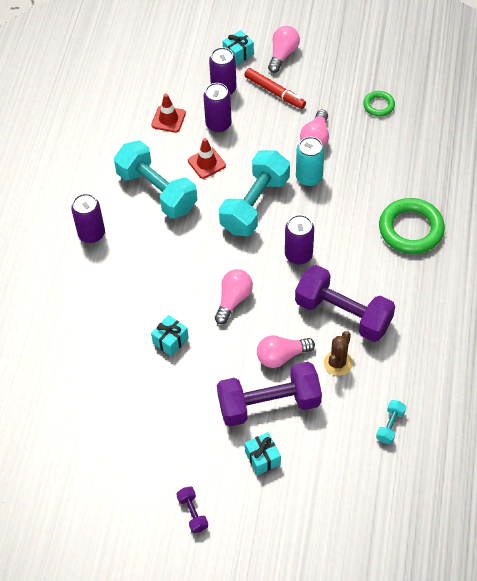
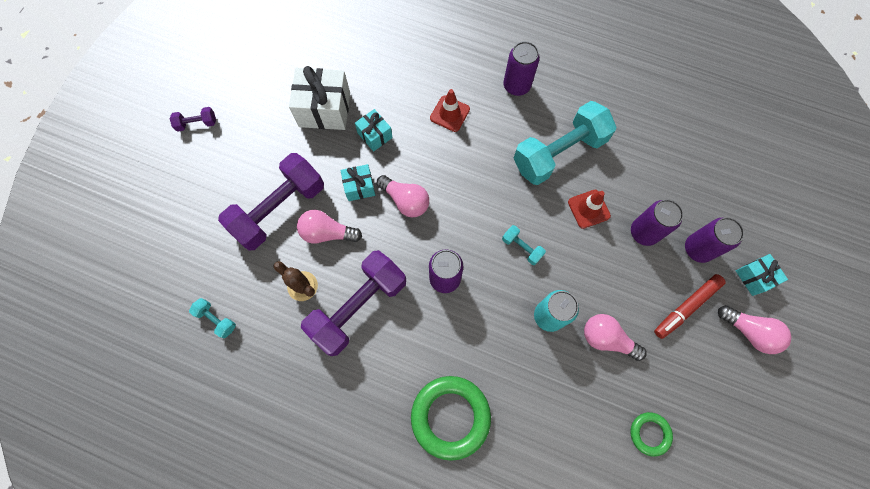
camera: 100 degrees right, 15 degrees up
red traffic cone [151,93,186,133] -> red traffic cone moved to [430,89,470,132]
purple dumbbell [217,362,322,426] -> purple dumbbell turned 45 degrees clockwise [218,153,324,251]
turquoise dumbbell [219,150,290,236] -> turquoise dumbbell [502,225,546,265], size x0.42
turquoise gift [245,432,281,475] -> turquoise gift moved to [341,164,375,201]
pink light bulb [257,335,315,368] -> pink light bulb turned 75 degrees counterclockwise [297,210,362,244]
none -> white gift [289,66,350,130]

